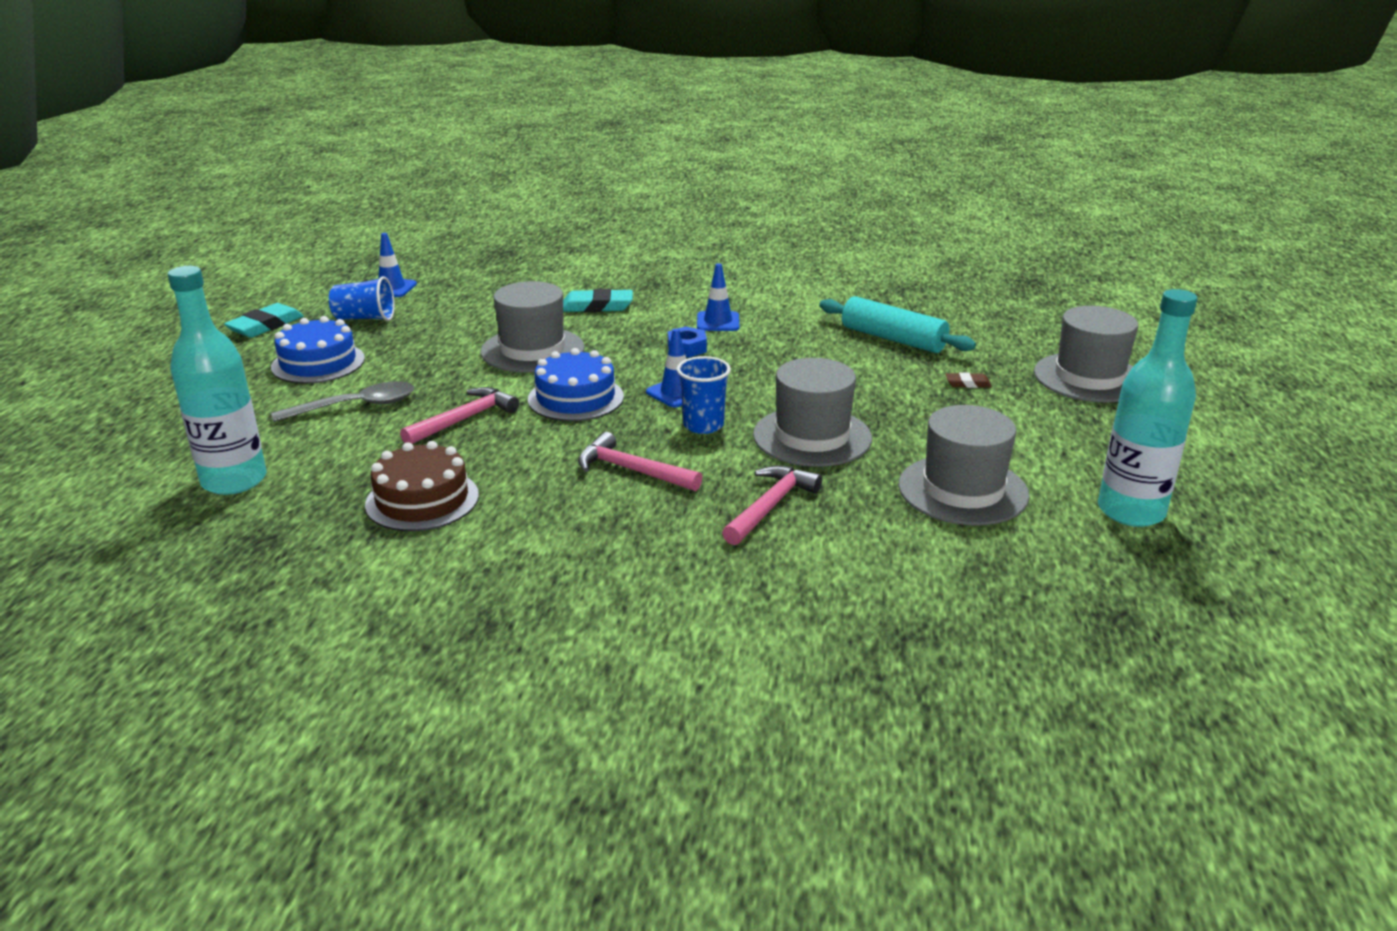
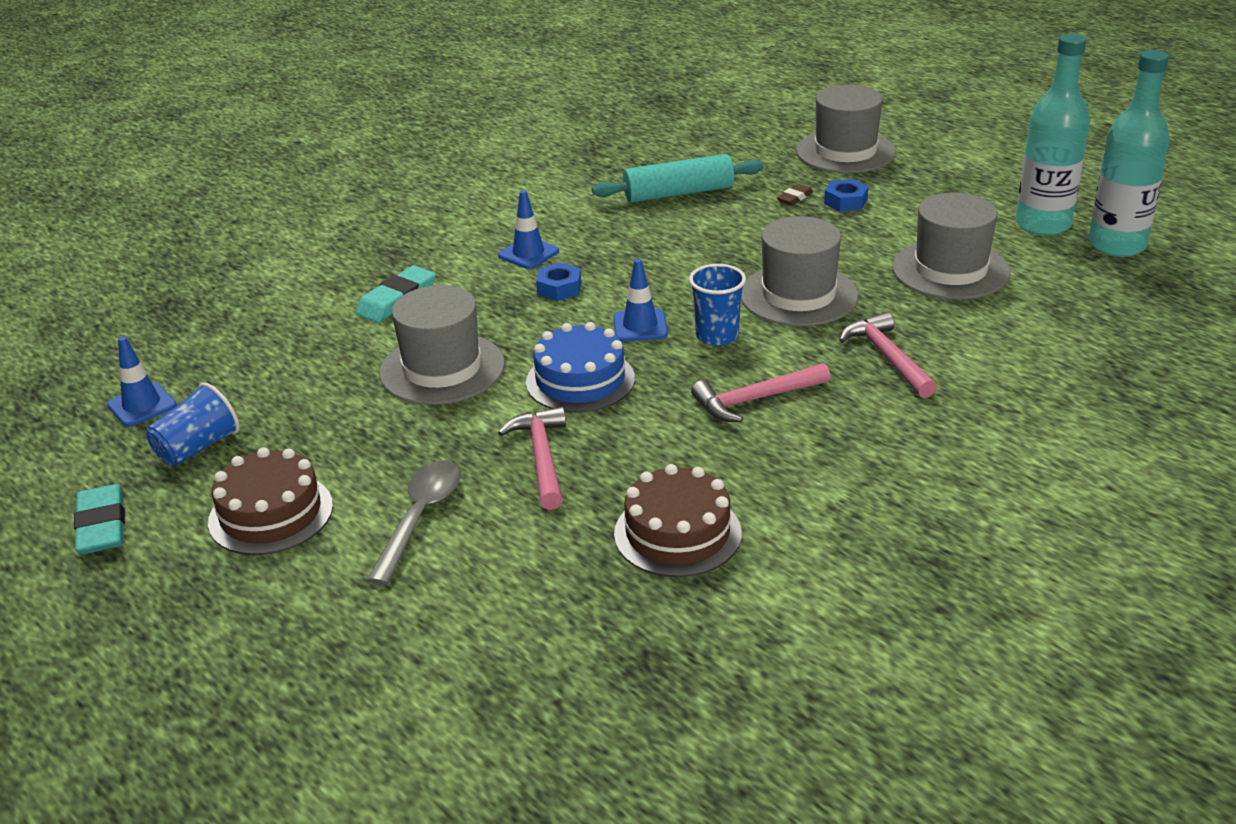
camera: 50 degrees left, 5 degrees up
turquoise bottle [168,266,266,495] -> turquoise bottle moved to [1088,50,1170,257]
blue cake [271,316,365,384] -> brown cake [208,447,333,555]
none -> blue nut [824,179,869,211]

